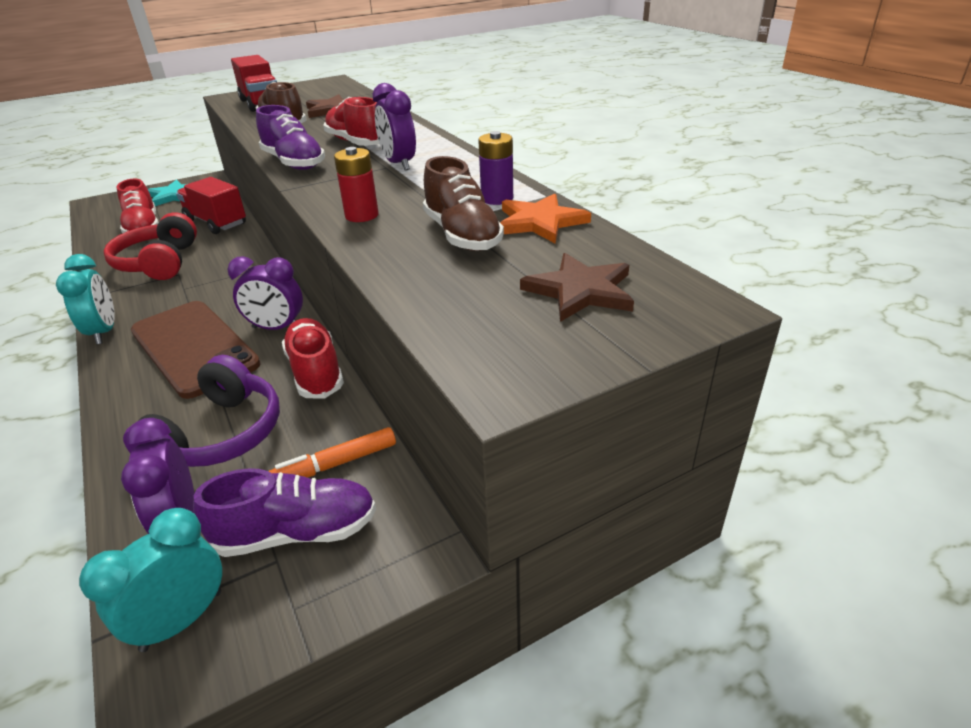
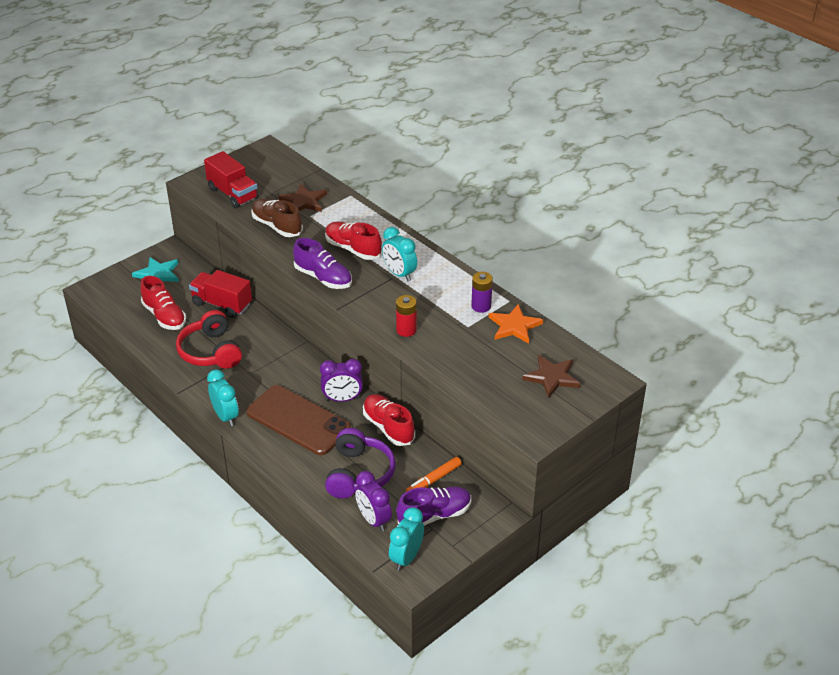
camera: 15 degrees left, 5 degrees up
purple clock [373,83,416,171] -> turquoise clock [382,227,417,281]
brown shoe [423,156,504,251] -> none

